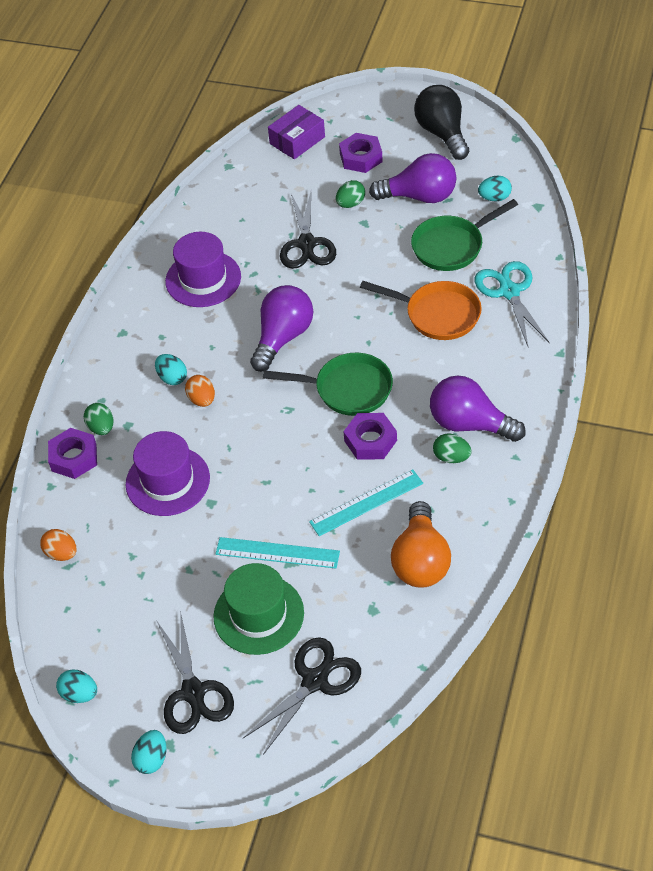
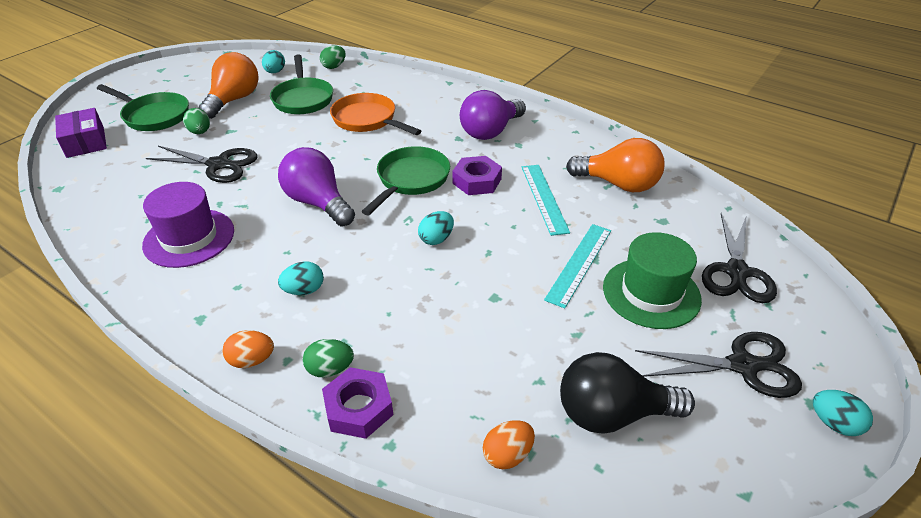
camera: 75 degrees left, 10 degrees down
turquoise egg [56,670,97,703] -> turquoise egg moved to [418,211,454,245]
purple hat [126,431,210,516] -> none
orange egg [185,375,215,407] -> orange egg moved to [222,330,274,368]
black scissors [243,637,361,755] -> black scissors turned 135 degrees counterclockwise [702,213,777,303]
purple nut [339,133,383,173] -> green pan [97,84,189,131]
orange pan [360,281,482,340] -> orange pan turned 90 degrees counterclockwise [330,93,421,135]
purple light bulb [369,153,456,203] -> orange light bulb [199,52,259,119]
black light bulb [414,85,469,160] -> black light bulb moved to [560,352,695,433]
green egg [433,434,472,463] -> green egg moved to [320,45,346,69]
turquoise scissors [475,261,550,346] -> none

